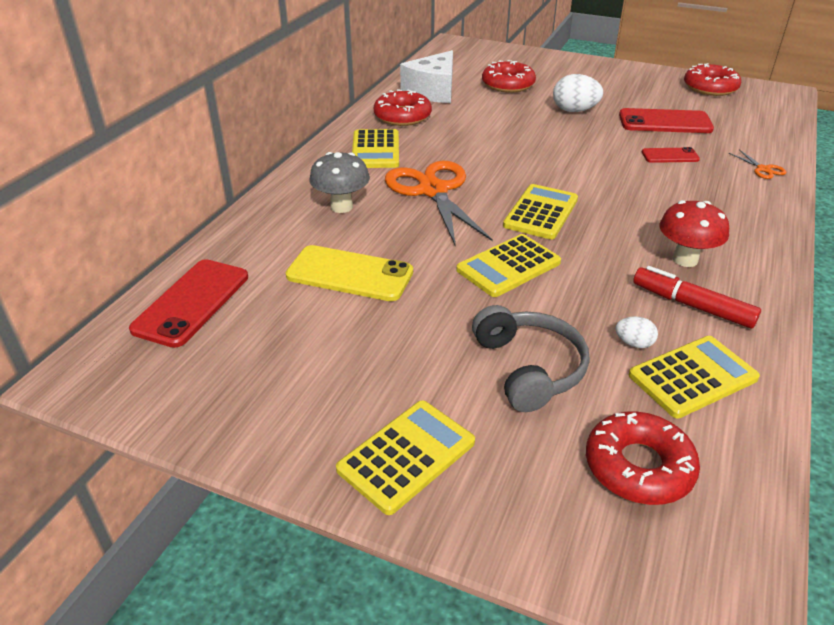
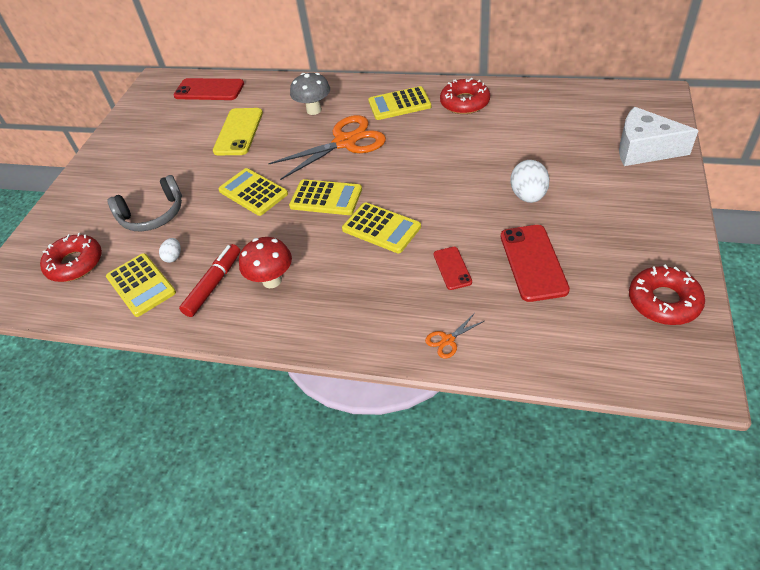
camera: 85 degrees right, 10 degrees up
yellow calculator [336,400,475,515] -> yellow calculator moved to [342,202,421,253]
white cheese [400,50,453,103] -> white cheese moved to [619,107,699,166]
red donut [482,60,536,93] -> none

